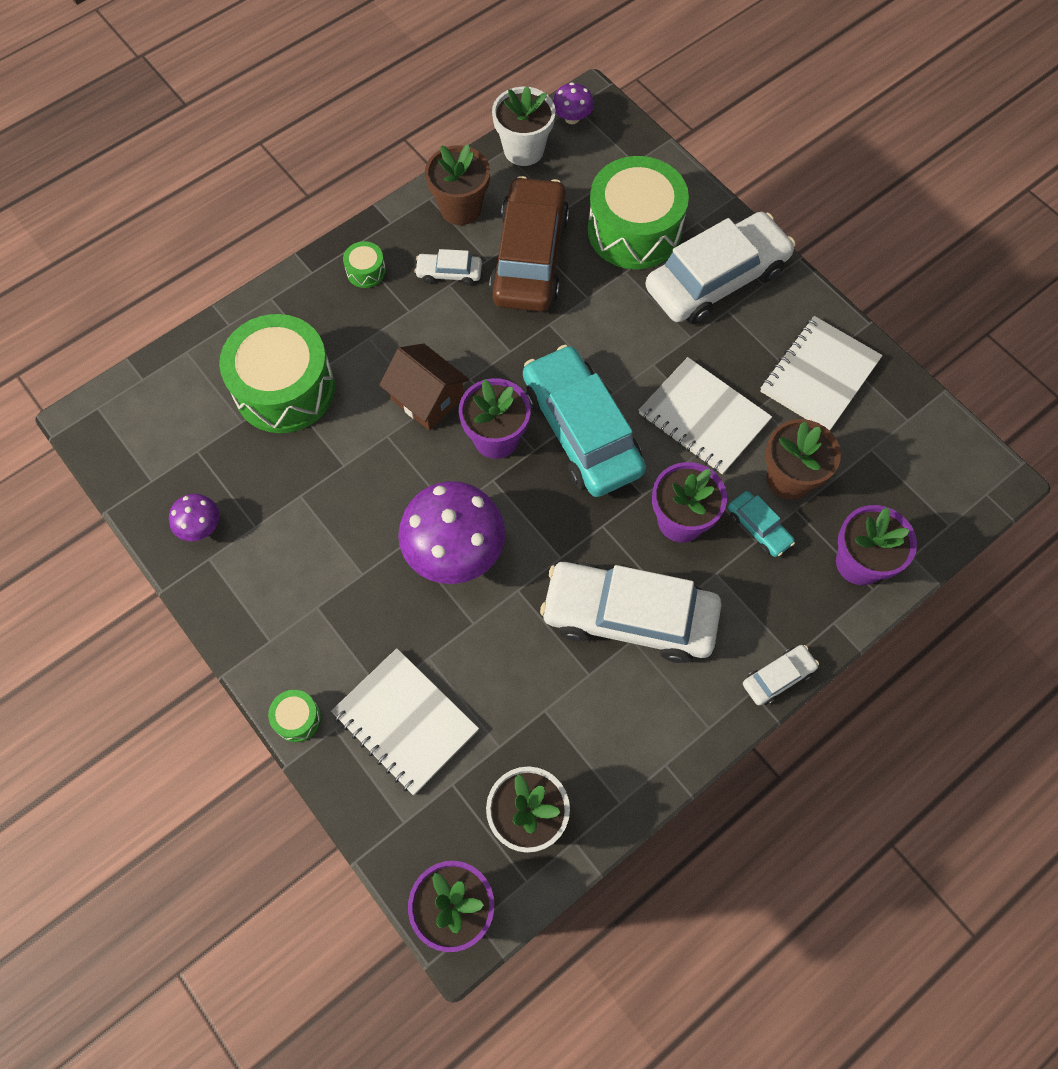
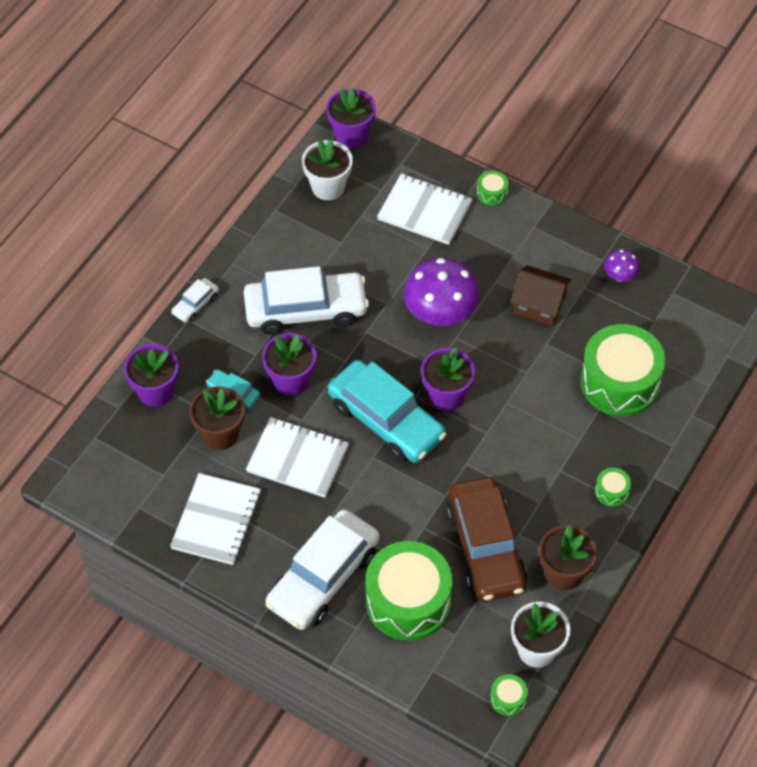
camera: 160 degrees right, 10 degrees down
brown house [379,343,469,431] -> brown house moved to [511,265,572,326]
white car [415,249,482,285] -> none
purple mushroom [552,82,594,124] -> green drum [490,674,528,716]

